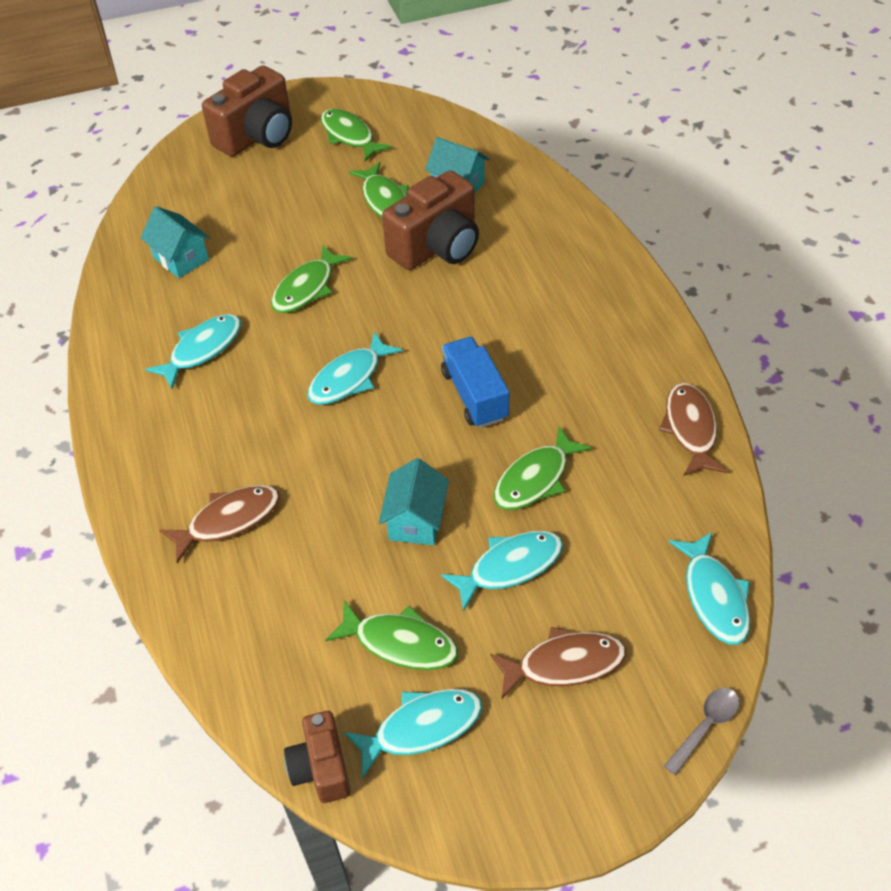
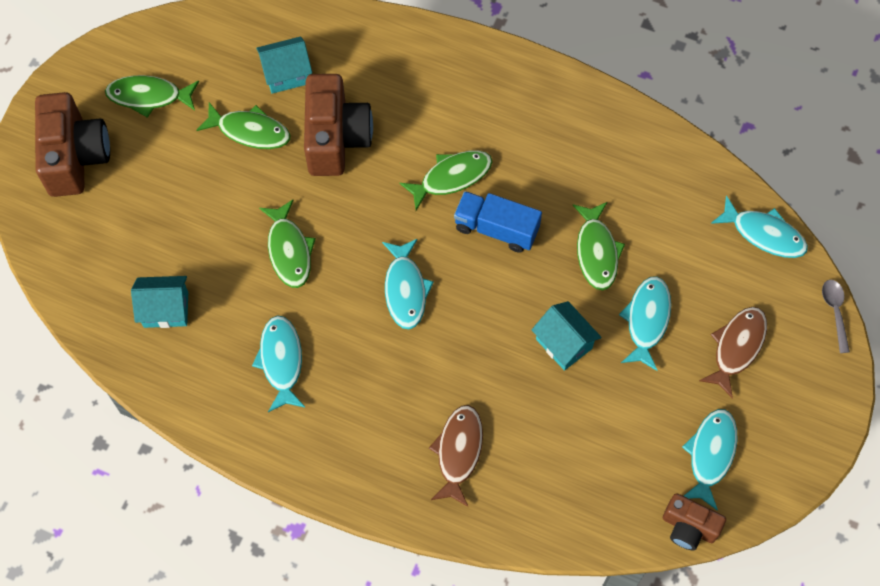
camera: 50 degrees left, 15 degrees up
green fish [325,600,458,670] -> green fish moved to [400,150,492,210]
brown fish [659,383,727,476] -> none

